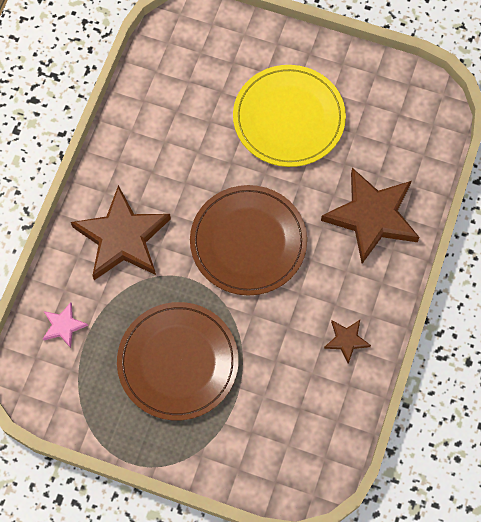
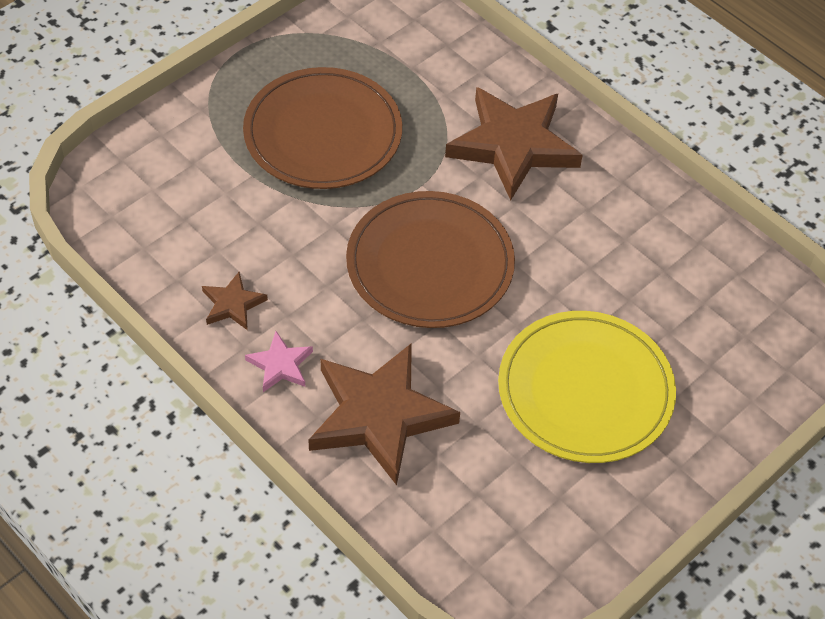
camera: 115 degrees right, 15 degrees down
pink star [43,303,88,348] -> pink star moved to [245,331,313,392]

